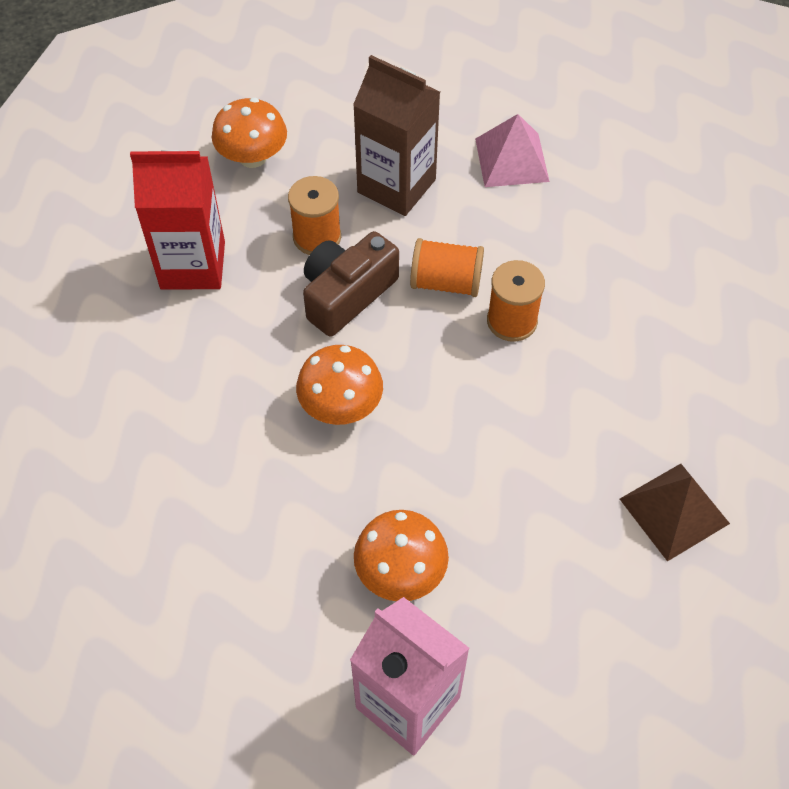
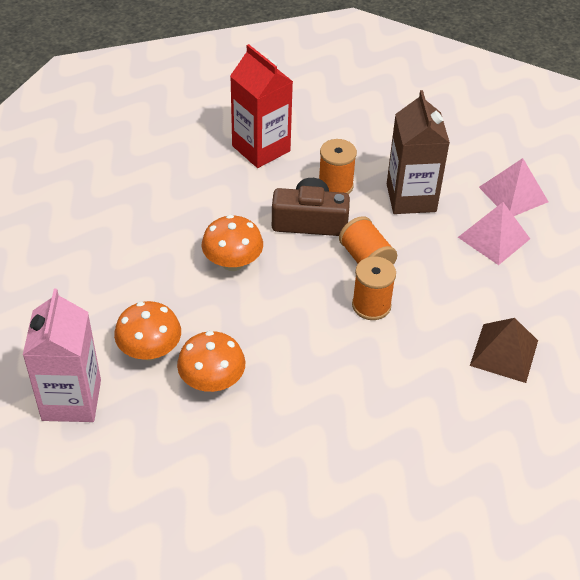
camera: 50 degrees right, 10 degrees down
orange mushroom [212,98,287,168] -> orange mushroom moved to [177,331,245,392]
brown pyramid [620,464,730,561] -> brown pyramid moved to [470,318,538,383]
none -> pink pyramid [479,158,548,216]

